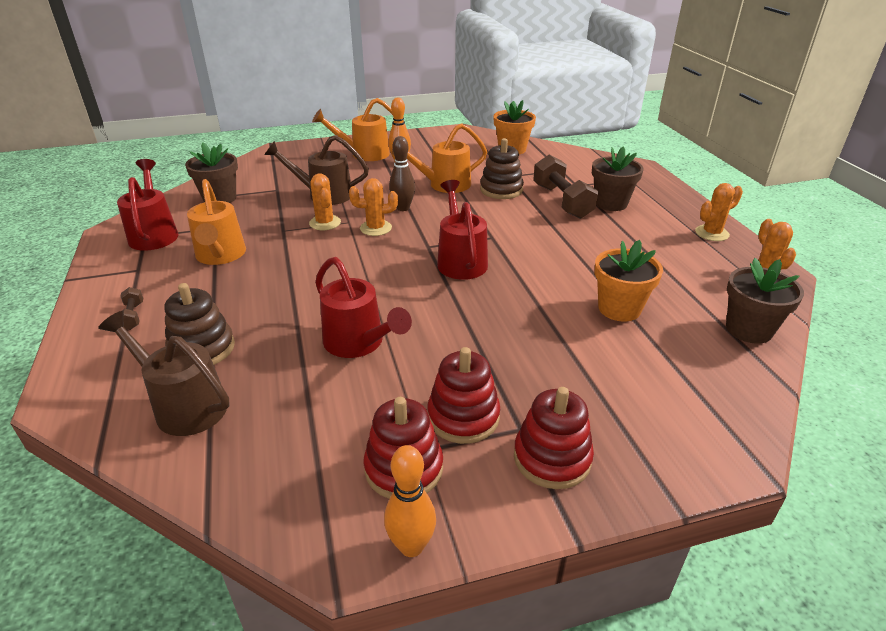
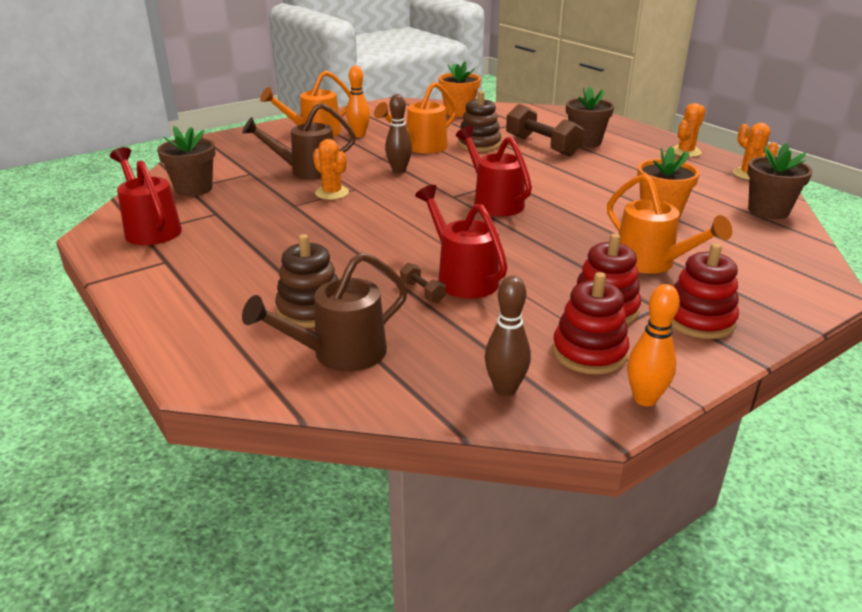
camera: 20 degrees left, 5 degrees down
brown watering can [98,311,230,436] -> brown watering can turned 45 degrees counterclockwise [242,252,408,371]
brown dumbbell [120,287,143,330] -> brown dumbbell moved to [400,263,446,303]
orange watering can [187,179,246,265] -> orange watering can moved to [607,174,732,274]
red watering can [315,257,412,358] -> red watering can turned 150 degrees counterclockwise [415,185,508,298]
orange cactus [349,178,398,236] -> none
none -> brown bowling pin [485,276,531,396]

